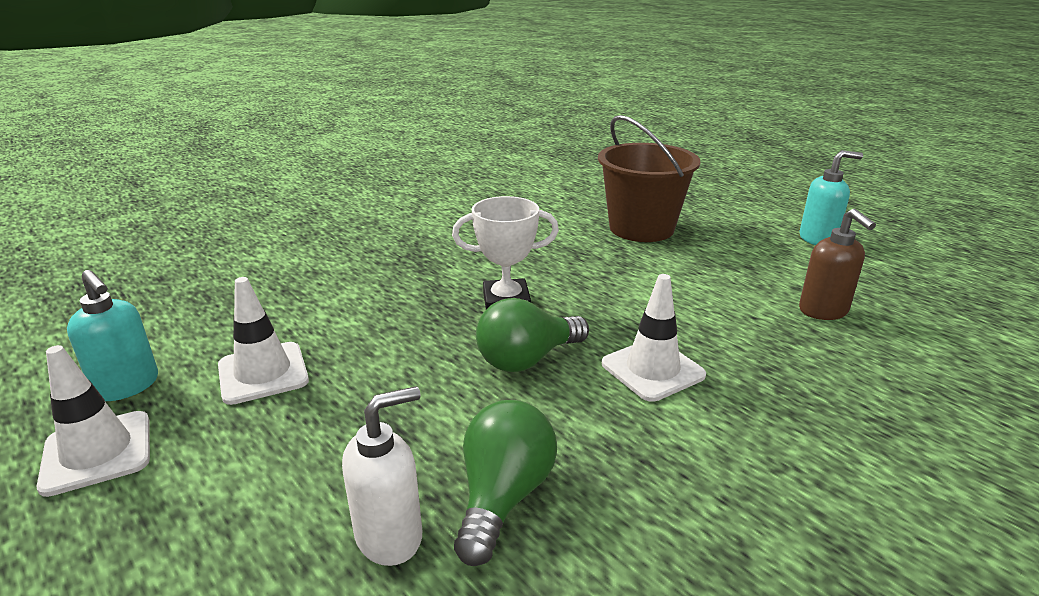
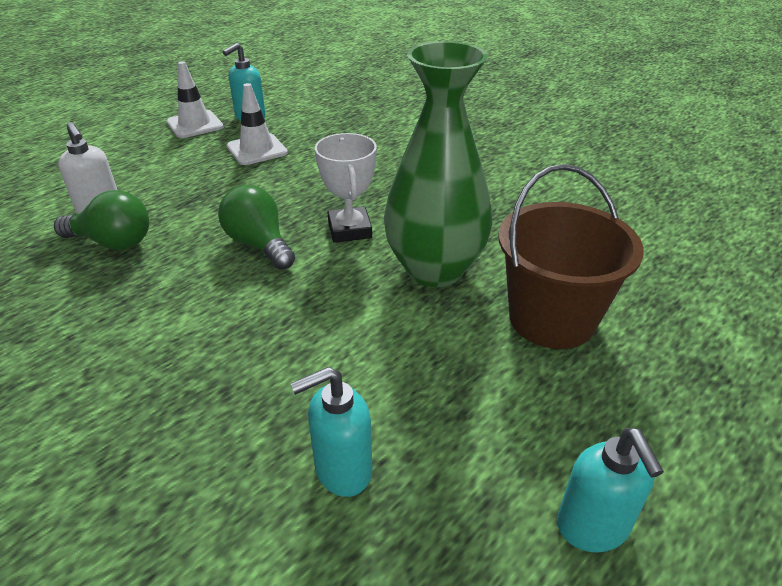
camera: 85 degrees right, 10 degrees up
white traffic cone [602,274,706,402] -> none
brown soap dispenser [799,208,876,320] -> turquoise soap dispenser [290,367,372,497]
none -> green vase [384,41,492,287]

